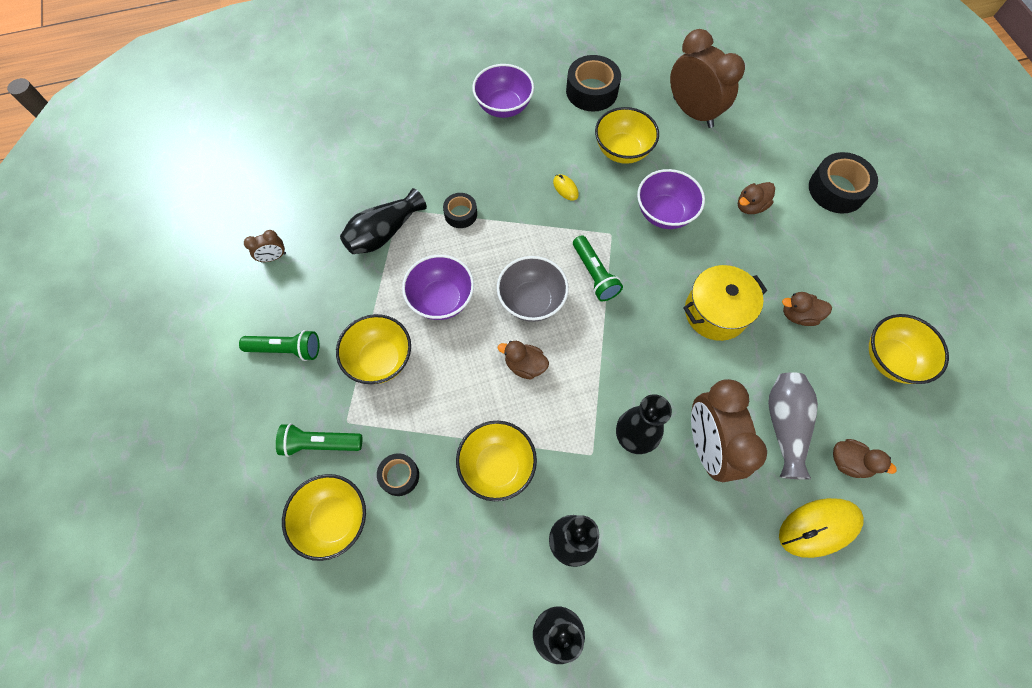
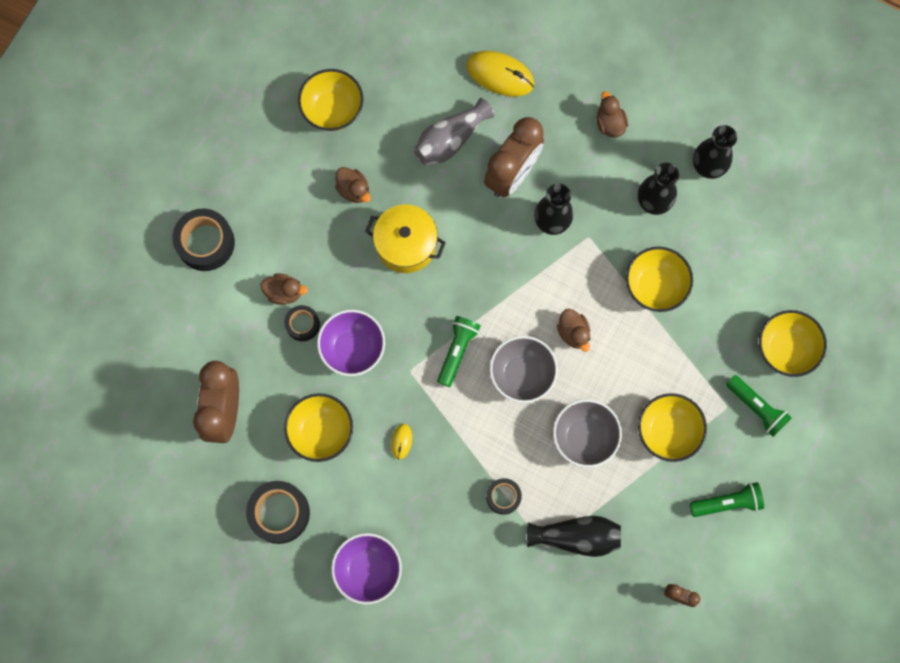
camera: 135 degrees left, 10 degrees up
green flashlight [239,330,319,361] -> green flashlight turned 120 degrees clockwise [690,482,764,517]
black tape [377,453,419,496] -> black tape moved to [285,305,320,341]
purple bowl [402,255,474,320] -> grey bowl [553,399,622,468]
brown duck [833,439,897,478] -> brown duck moved to [597,91,628,137]

